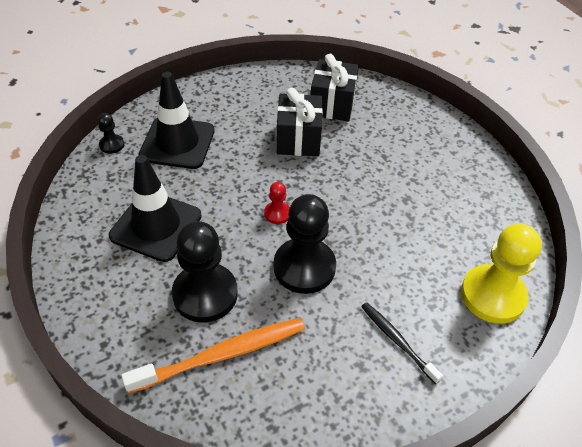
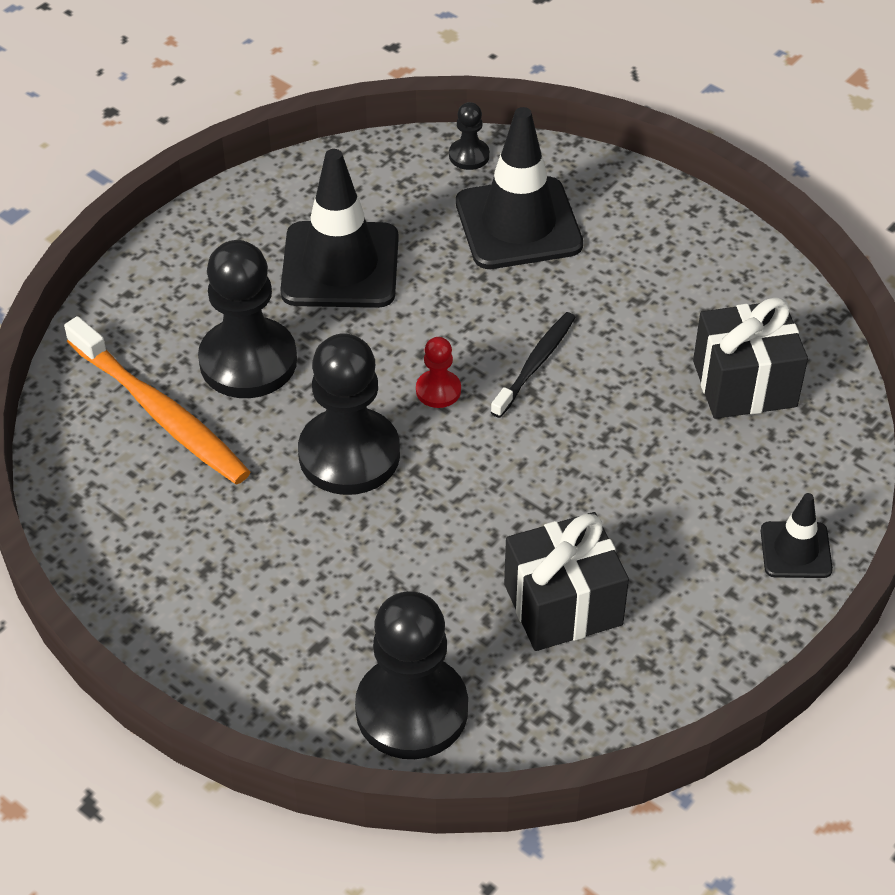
camera: 70 degrees right, 0 degrees up
black gift [276,88,323,156] -> black gift moved to [504,512,629,651]
black toothbrush [361,302,443,384] -> black toothbrush moved to [491,312,576,418]
yellow pawn [461,224,542,324] -> black pawn [355,591,468,759]
none -> black traffic cone [761,493,833,578]

